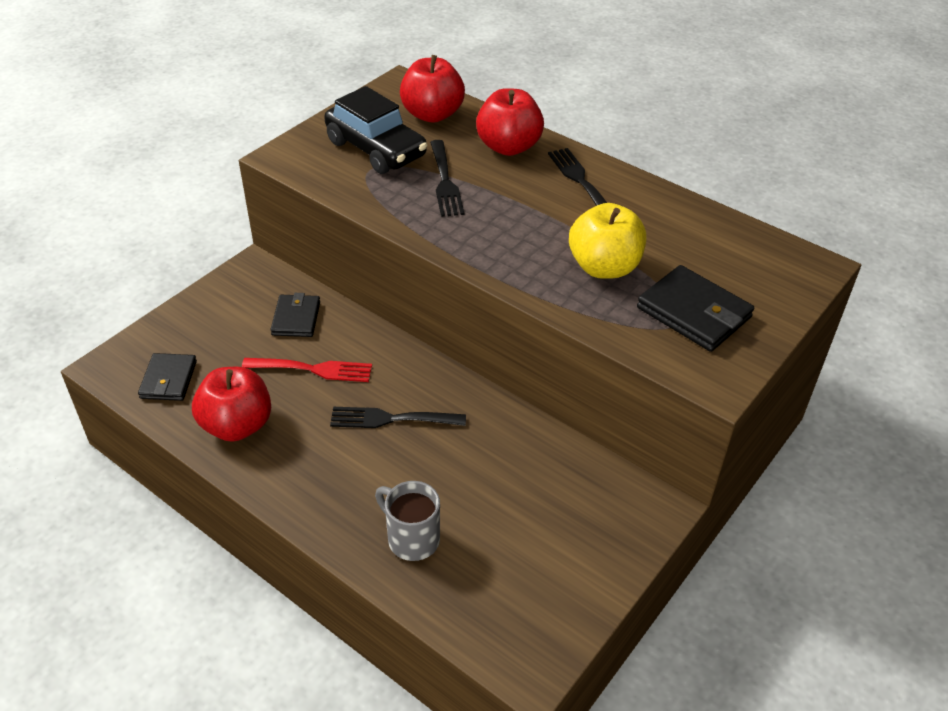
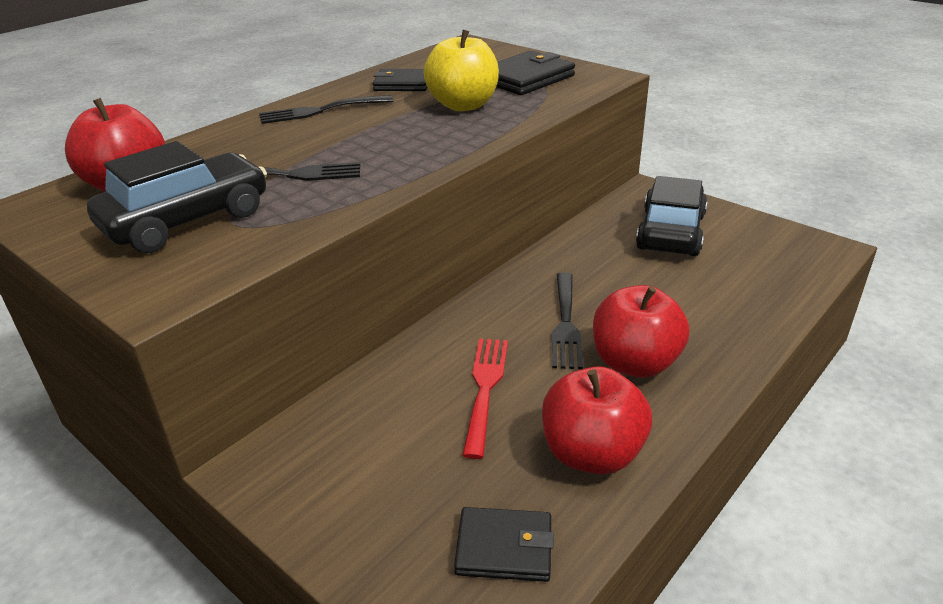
camera: 85 degrees left, 10 degrees down
black wallet [270,293,320,337] -> black wallet moved to [373,69,427,91]
grey mug [375,481,440,561] -> none
red apple [476,88,544,156] -> red apple moved to [593,285,689,378]
none -> black car [636,176,707,256]

